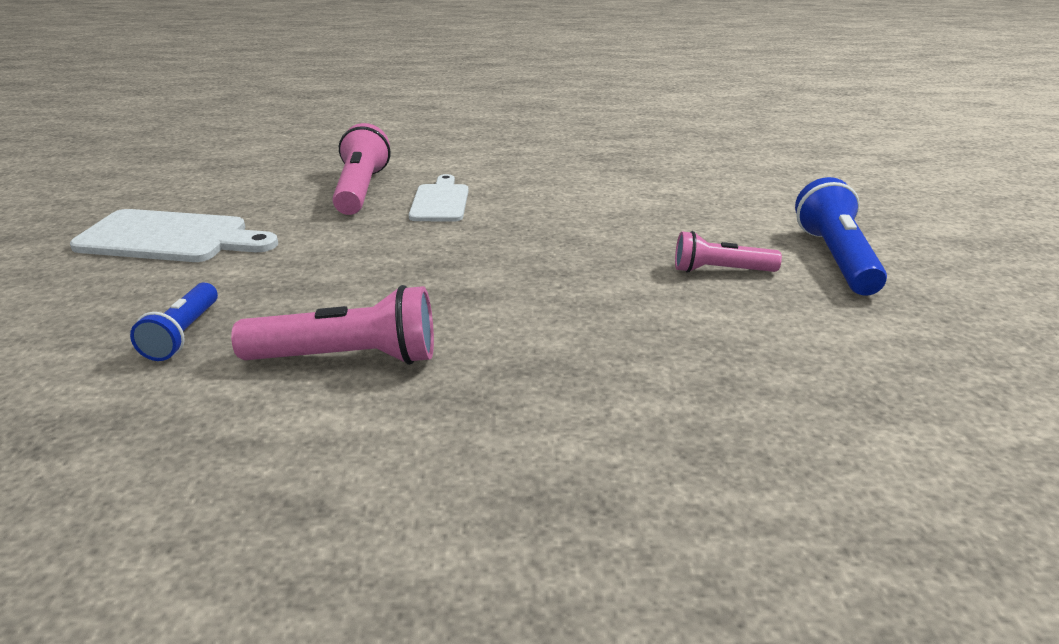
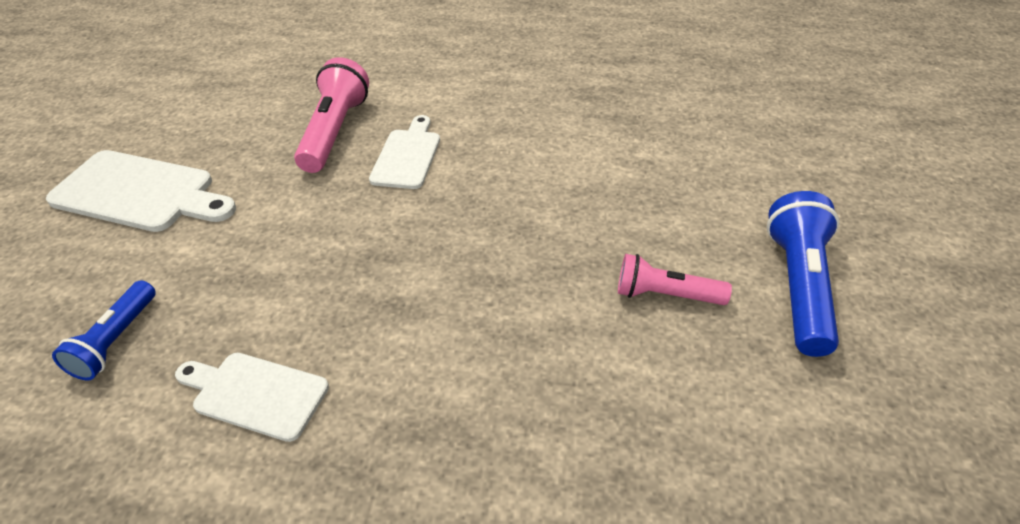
camera: 10 degrees right, 15 degrees up
pink flashlight [231,285,434,365] -> white cutting board [175,353,329,442]

